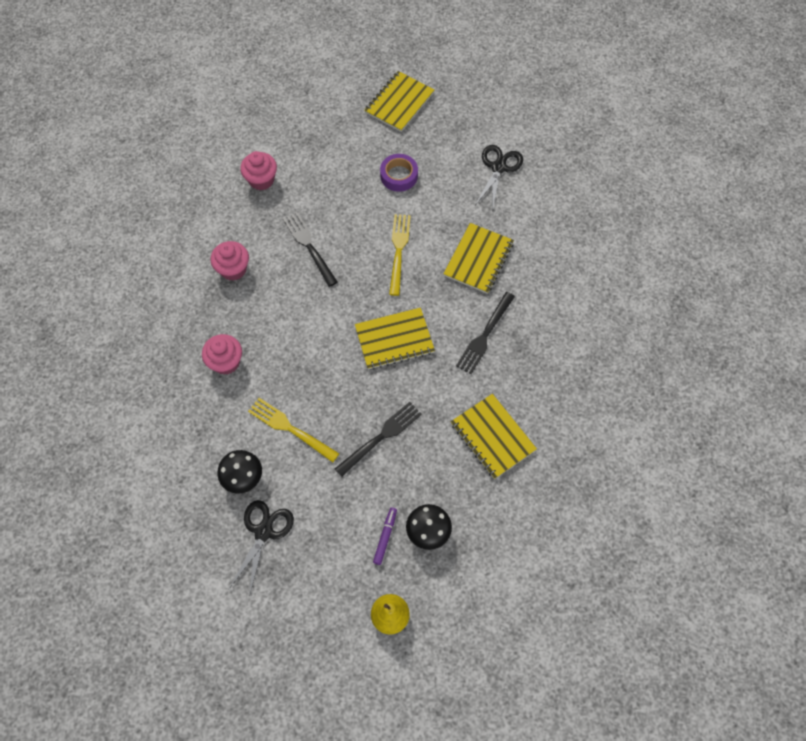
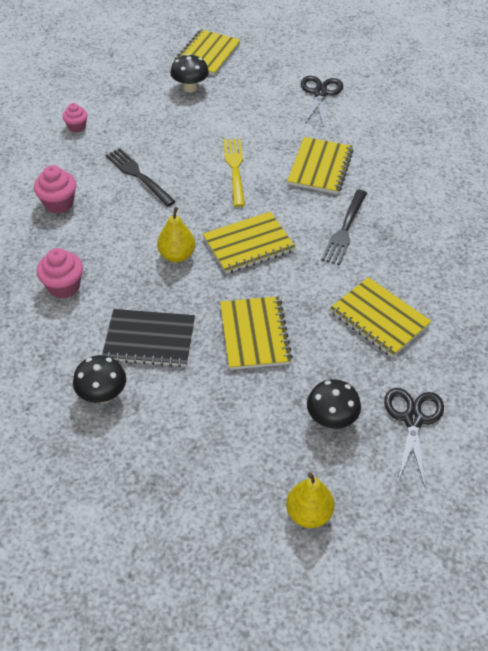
camera: 10 degrees left, 15 degrees down
black scissors [229,500,294,597] -> black scissors moved to [384,388,444,487]
pink cupcake [240,151,277,191] -> pink cupcake [62,103,88,133], size x0.65
yellow fork [248,398,339,462] -> black notebook [102,309,195,367]
black fork [335,402,422,477] -> yellow notebook [220,296,293,370]
purple marker [373,507,397,565] -> none
purple tape [380,154,418,192] -> none
none -> yellow pear [157,207,195,263]
none -> black mushroom [170,54,209,92]

